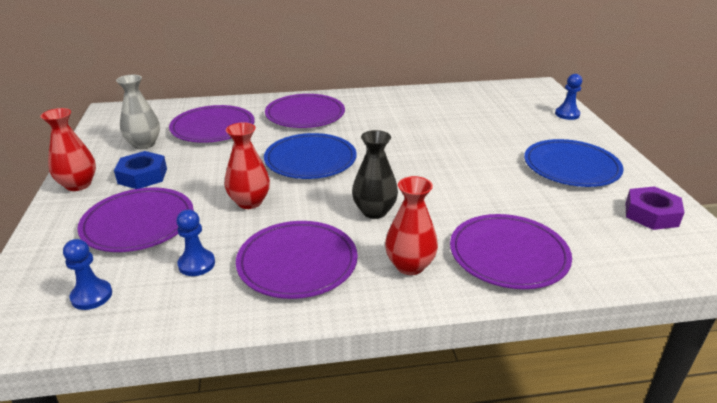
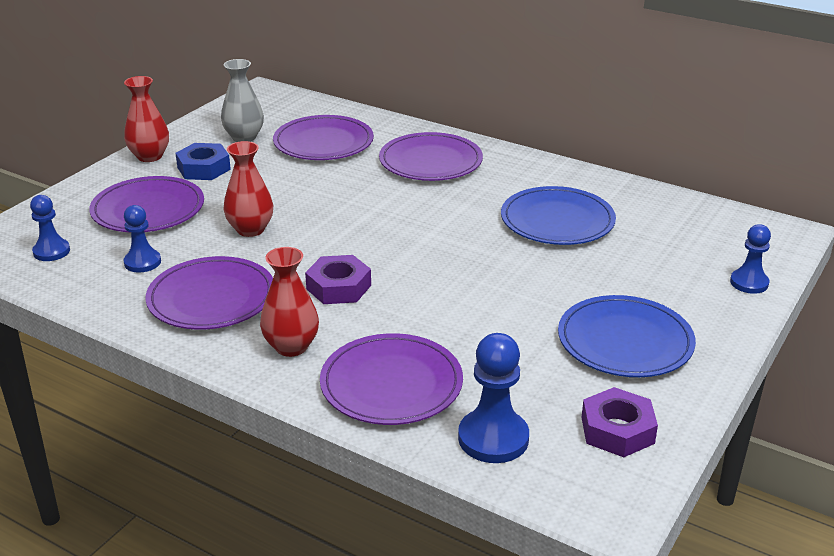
camera: 40 degrees right, 0 degrees up
blue plate [264,133,357,179] -> blue plate moved to [501,186,616,245]
black vase [352,130,398,219] -> purple nut [305,255,371,304]
none -> blue pawn [458,333,529,463]

